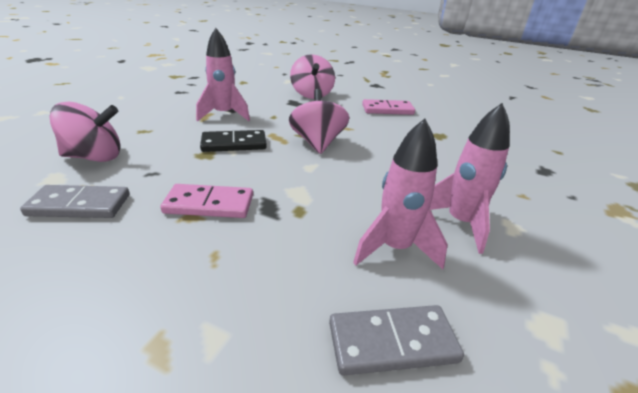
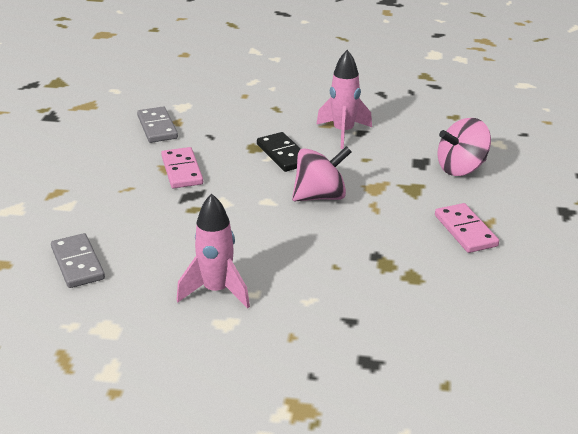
camera: 75 degrees right, 0 degrees up
pink spinning top [49,101,120,162] -> none
pink rocket [353,118,448,269] -> none

